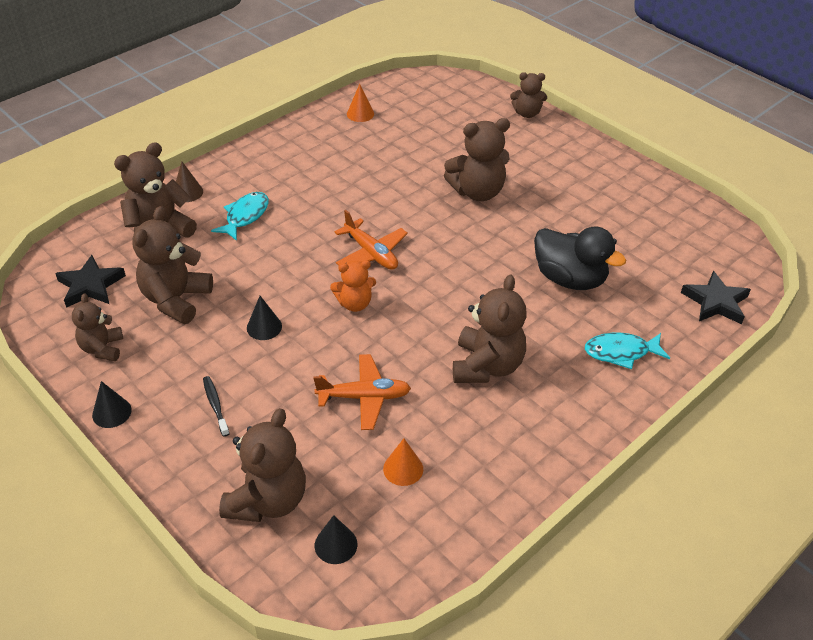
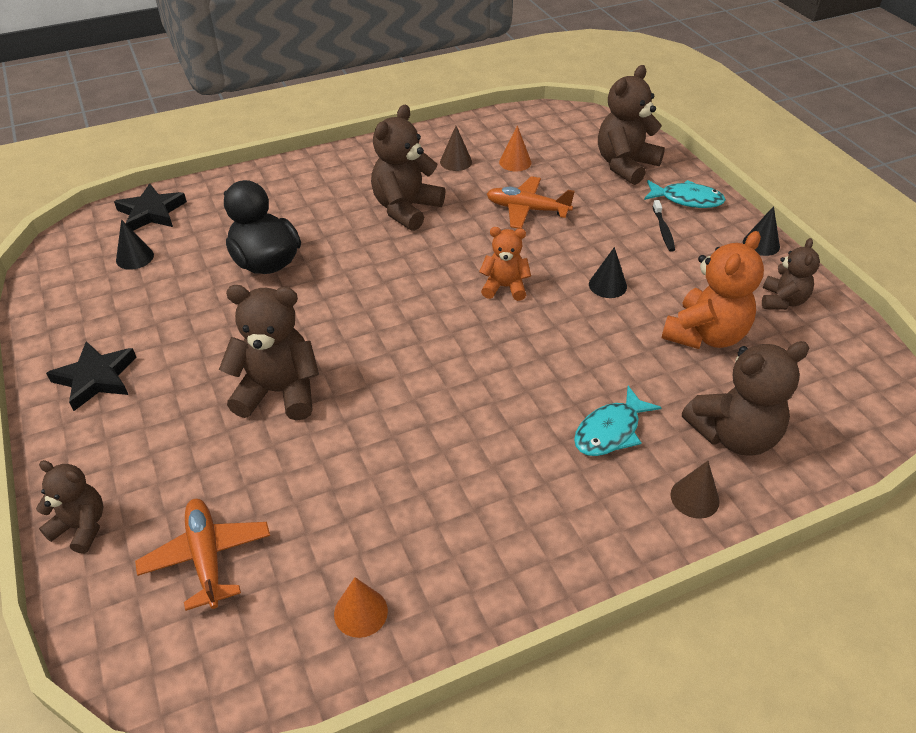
camera: 160 degrees left, 0 degrees up
black star [55,255,126,308] -> black star moved to [46,341,137,411]
brown teddy bear [132,206,213,324] -> orange teddy bear [662,231,764,349]
black cone [315,515,357,564] -> black cone moved to [116,219,154,270]
orange plane [335,210,408,270] -> orange plane moved to [135,499,270,611]
turquoise fish [585,333,670,369] -> turquoise fish moved to [644,180,726,208]
none -> brown cone [440,126,472,171]

